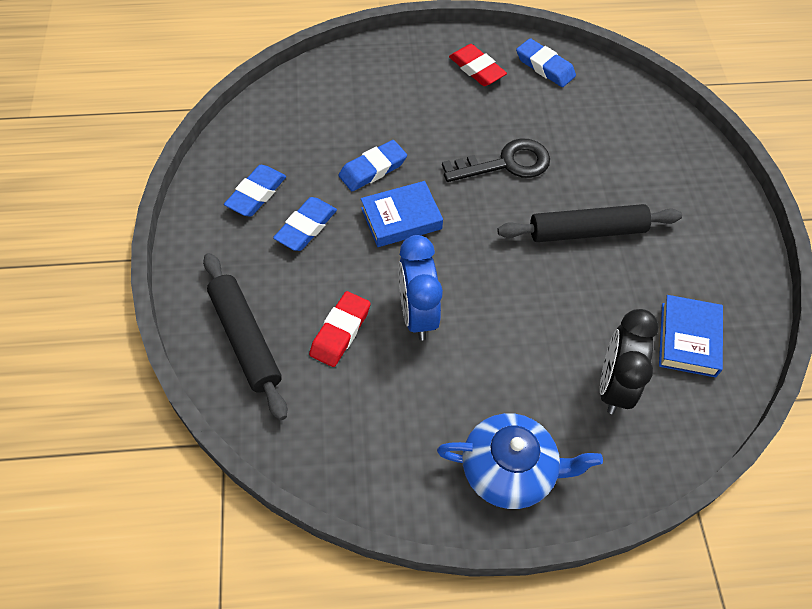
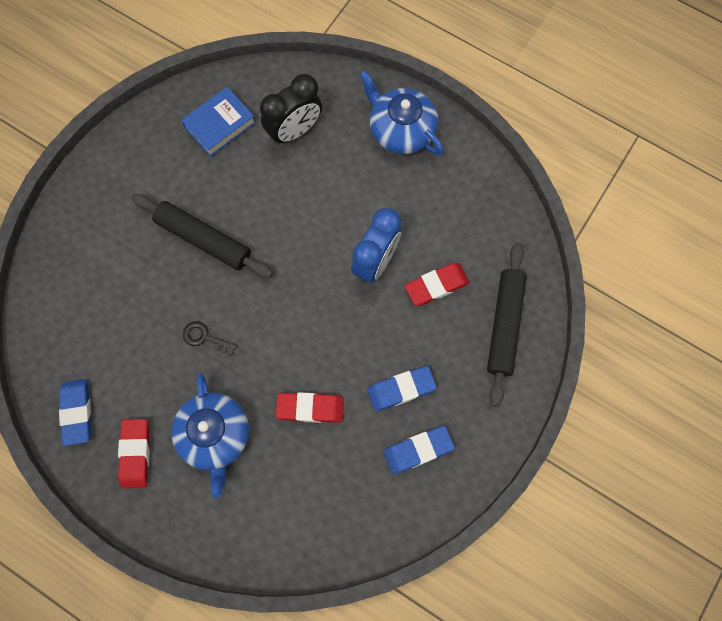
camera: 140 degrees left, 15 degrees up
blue eraser [339,140,407,191] -> red eraser [276,392,344,423]
blue book [361,181,443,247] -> none
black key [442,138,550,182] -> black key [183,321,237,356], size x0.53
none -> blue teapot [171,373,249,498]

